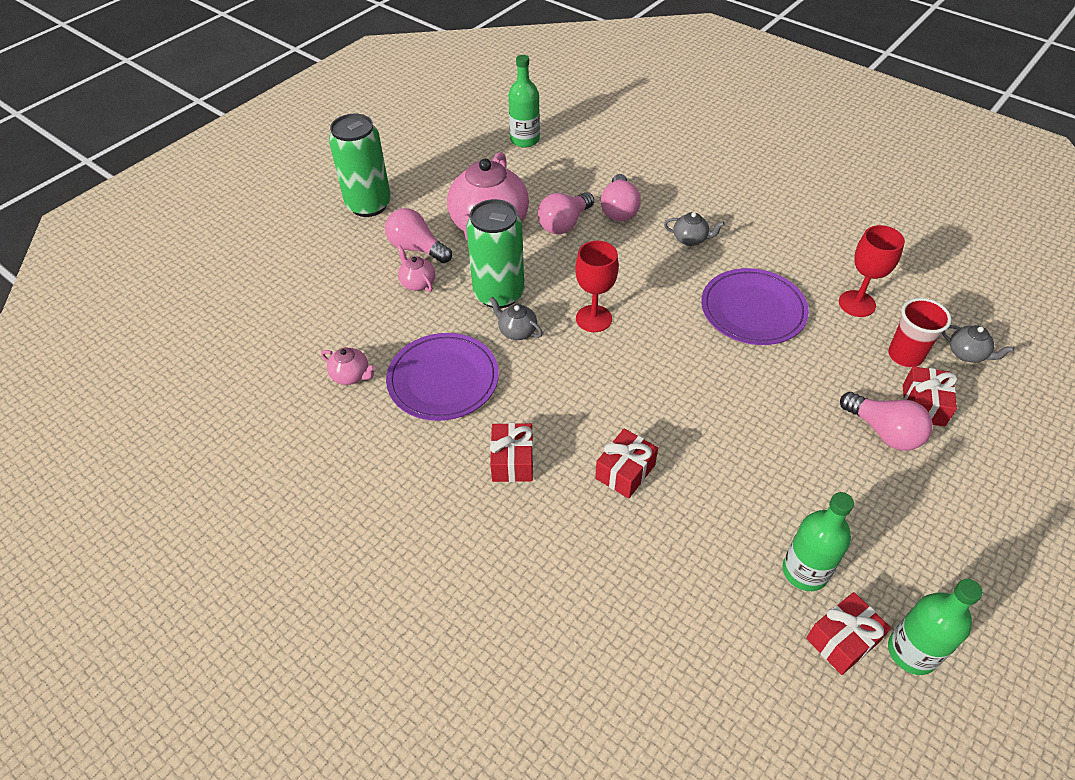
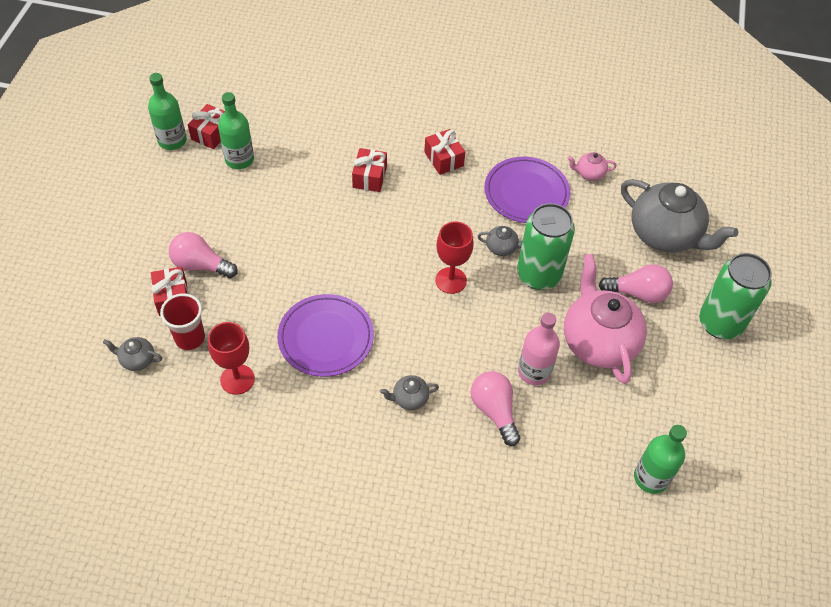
camera: 150 degrees right, 5 degrees up
pink teapot [397,245,435,292] -> none
pink light bulb [538,192,594,234] -> pink bottle [518,313,560,385]
none -> grey teapot [621,179,738,253]

